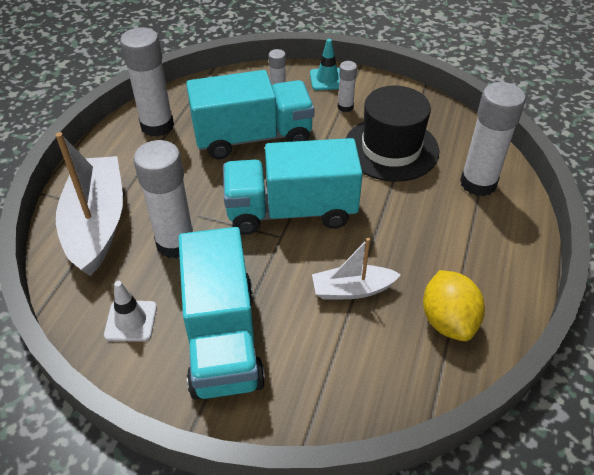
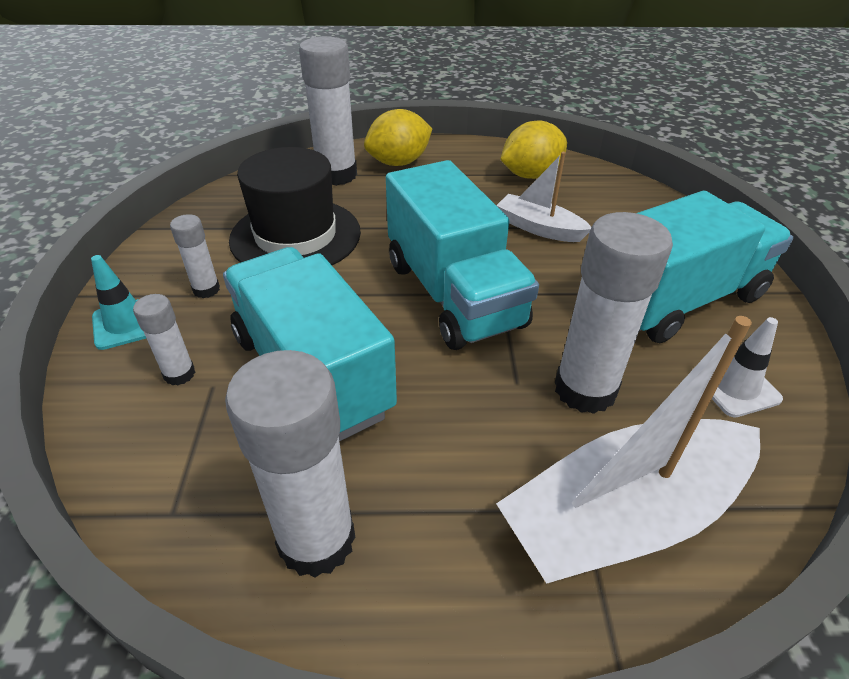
camera: 110 degrees left, 5 degrees down
white boat [312,238,401,300] -> white boat turned 150 degrees clockwise [496,152,591,242]
none -> yellow lemon [364,109,432,166]

